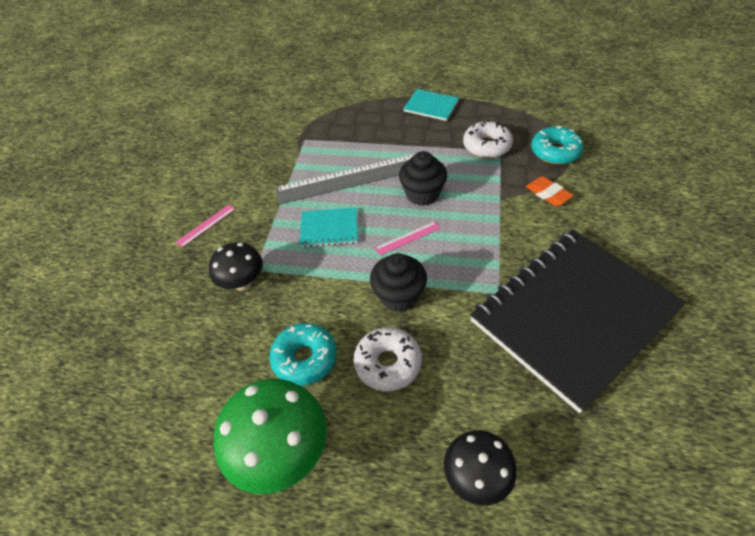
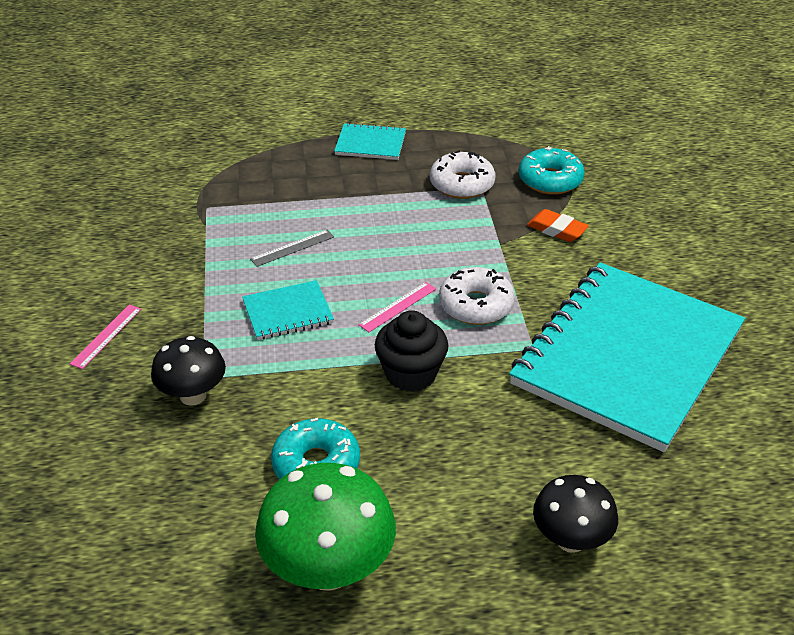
camera: 20 degrees left, 10 degrees down
grey ruler [275,154,415,204] -> grey ruler [250,230,334,267], size x0.42
white donut [354,327,422,391] -> white donut moved to [439,267,515,325]
black cupcake [399,151,447,206] -> none
black notebook [470,230,686,413] -> turquoise notebook [509,262,745,452]

